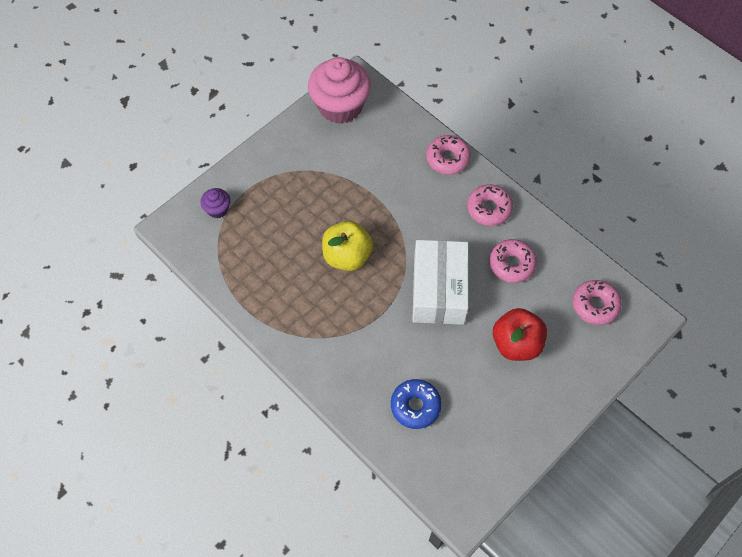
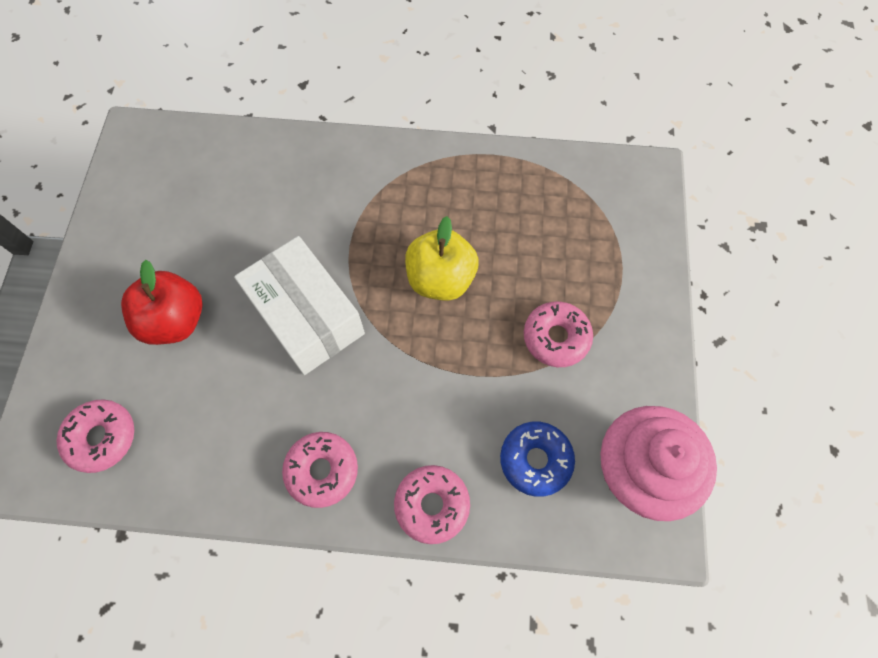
camera: 140 degrees right, 5 degrees up
purple cupcake [201,188,230,218] -> none
blue donut [391,379,442,429] -> blue donut moved to [500,422,575,497]
pink donut [489,239,537,283] -> pink donut moved to [524,302,593,367]

